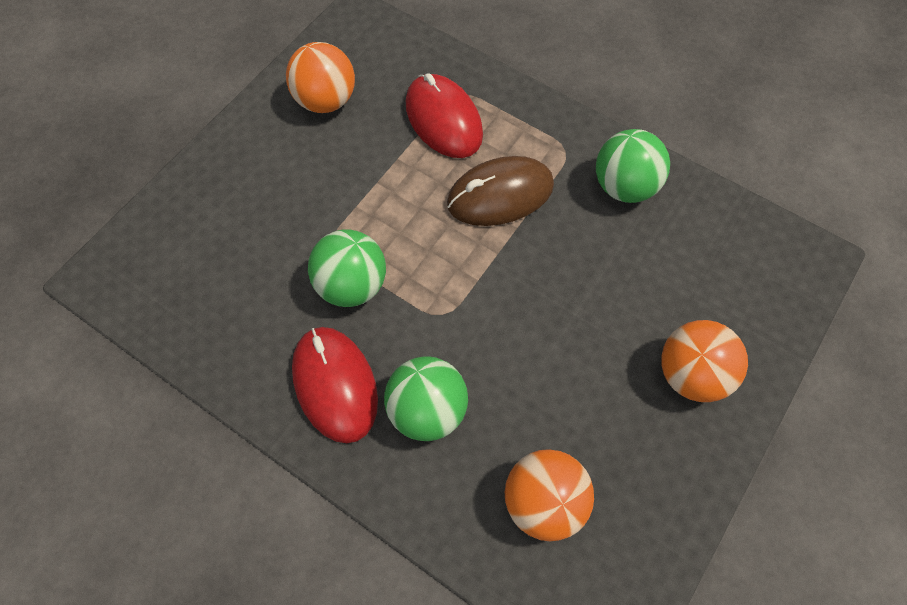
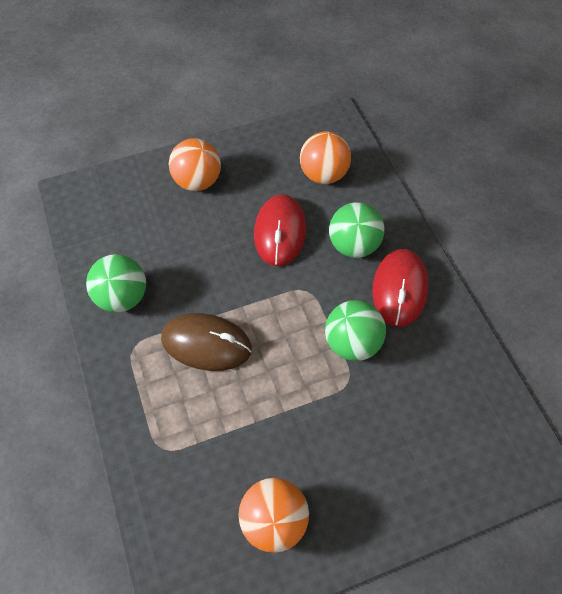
camera: 145 degrees left, 5 degrees down
red mouse [406,73,483,158] -> red mouse moved to [254,194,306,266]

